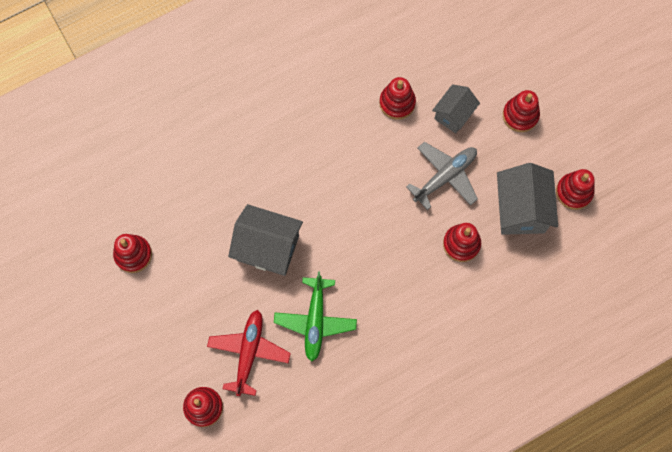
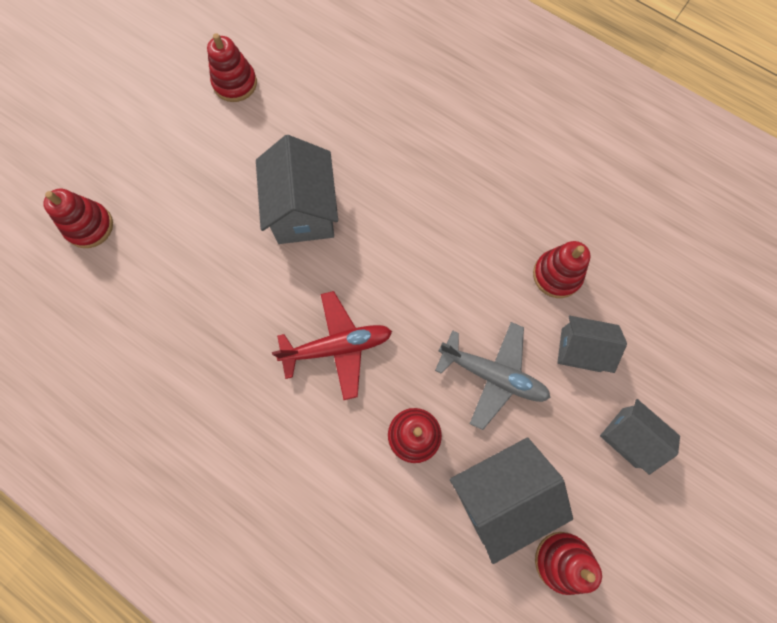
camera: 65 degrees right, 0 degrees up
red plane [207,310,291,396] -> red plane moved to [272,291,392,400]
green plane [274,272,357,362] -> none
red stacking toy [503,90,540,132] -> grey house [600,399,680,475]

